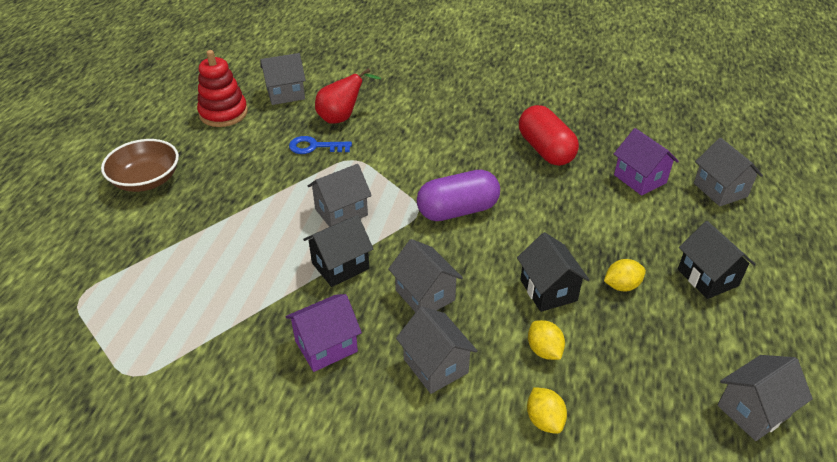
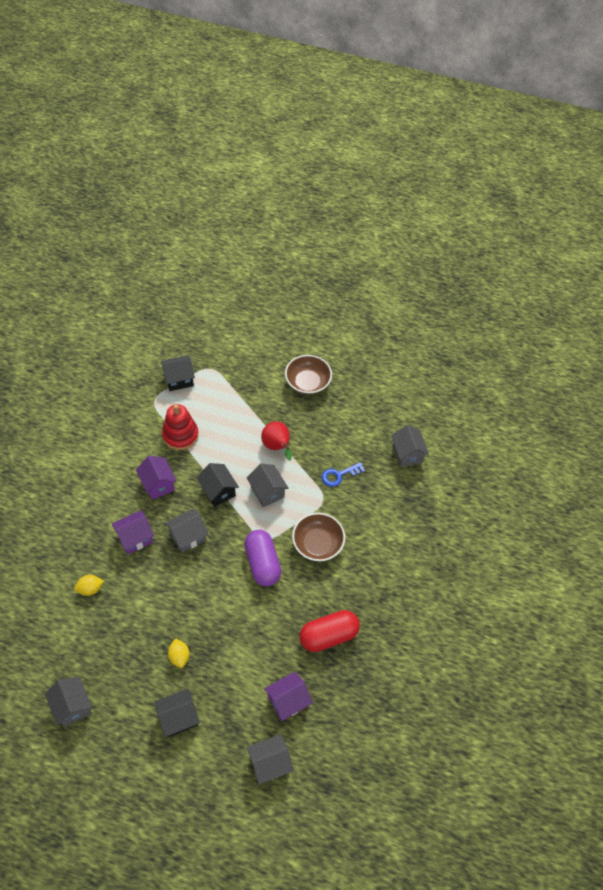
camera: 90 degrees right, 15 degrees up
red stacking toy [197,50,248,127] -> red stacking toy moved to [162,404,199,450]
blue key [289,136,352,154] -> blue key turned 120 degrees counterclockwise [322,462,365,487]
red pear [315,68,381,124] -> red pear moved to [261,422,292,461]
grey house [396,307,478,394] -> purple house [112,510,154,554]
black house [517,232,590,312] -> black house moved to [161,355,195,391]
yellow lemon [528,320,565,360] -> none
none -> brown bowl [292,513,345,561]

